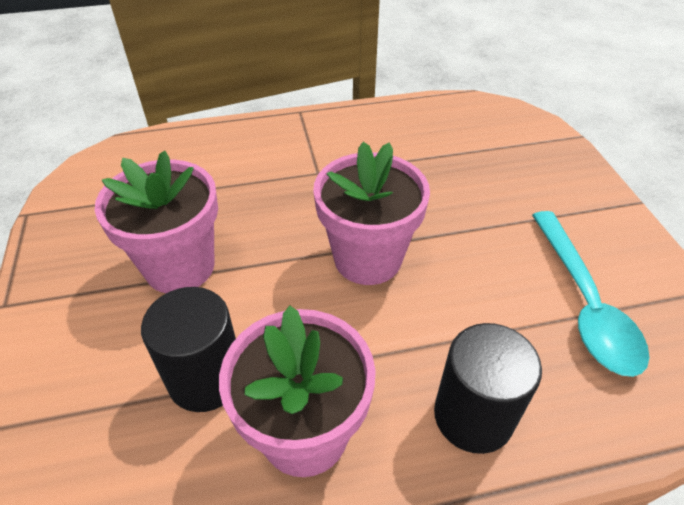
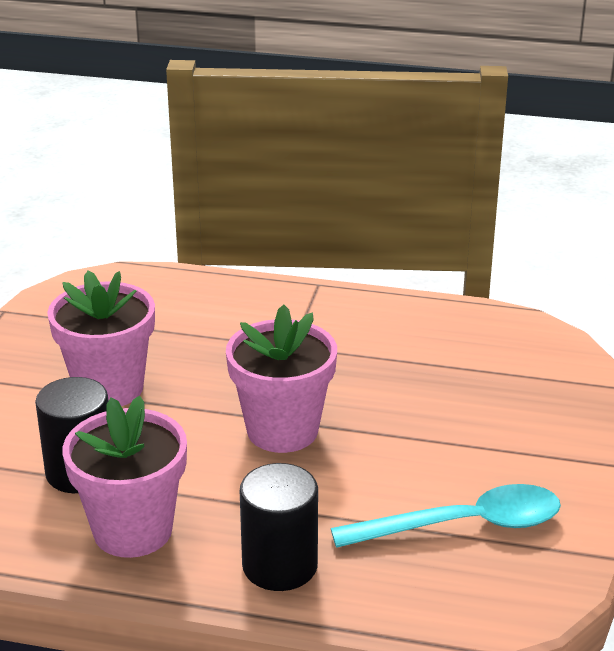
camera: 25 degrees right, 15 degrees down
turquoise spoon [532,211,649,377] -> turquoise spoon turned 120 degrees counterclockwise [331,484,561,548]

